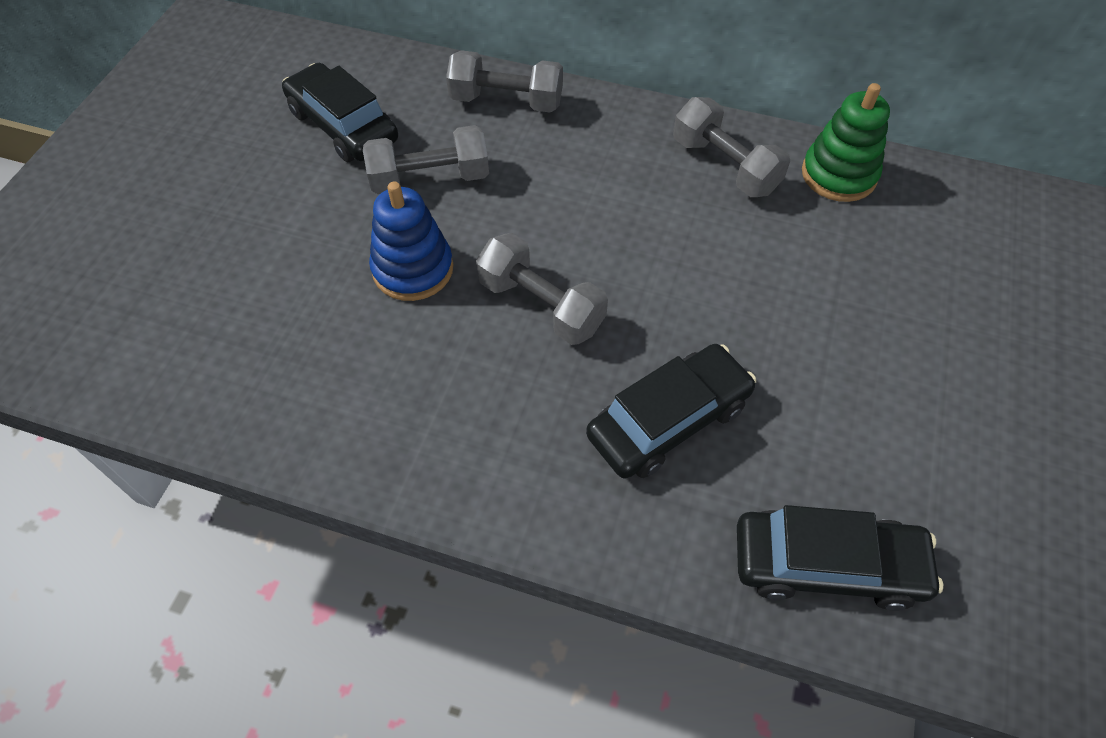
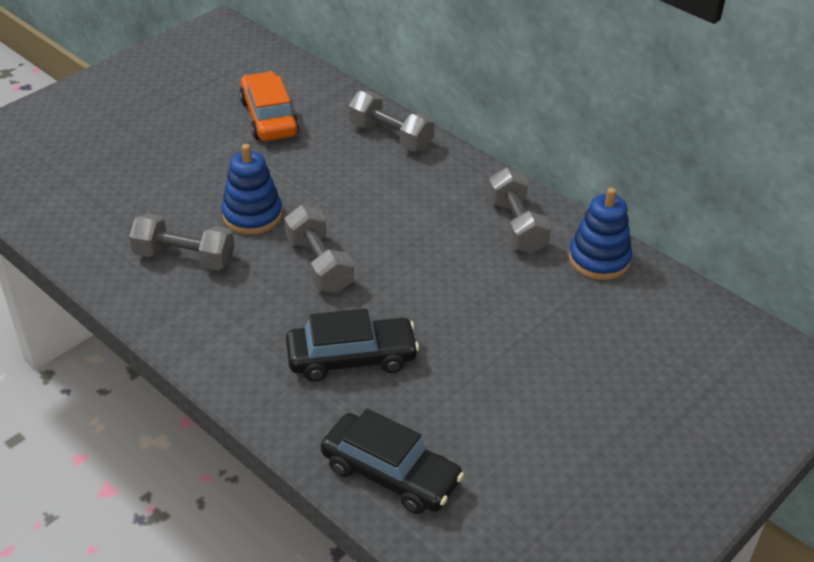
camera: 25 degrees right, 15 degrees down
black car [282,63,398,162] -> orange car [239,72,299,141]
grey dumbbell [363,125,489,194] -> grey dumbbell moved to [129,213,235,270]
green stacking toy [802,83,890,202] -> blue stacking toy [569,187,632,280]

